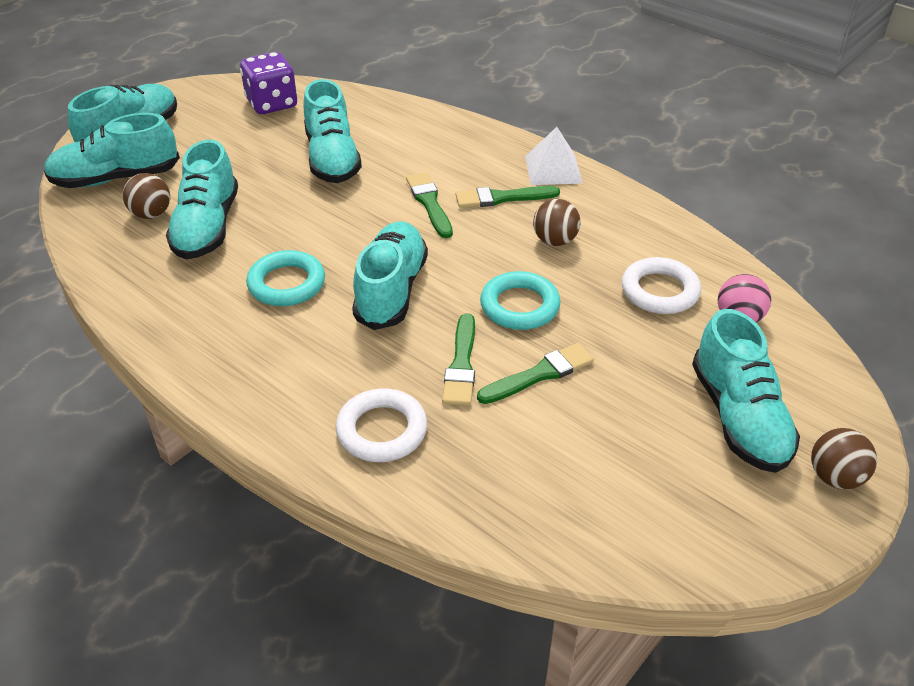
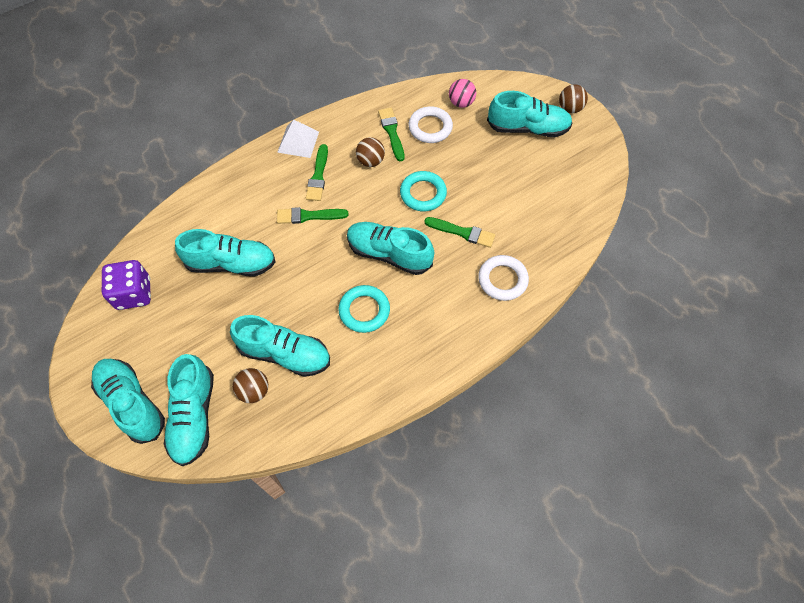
camera: 75 degrees left, 20 degrees up
green brush [477,343,594,404] -> green brush moved to [378,108,404,161]

